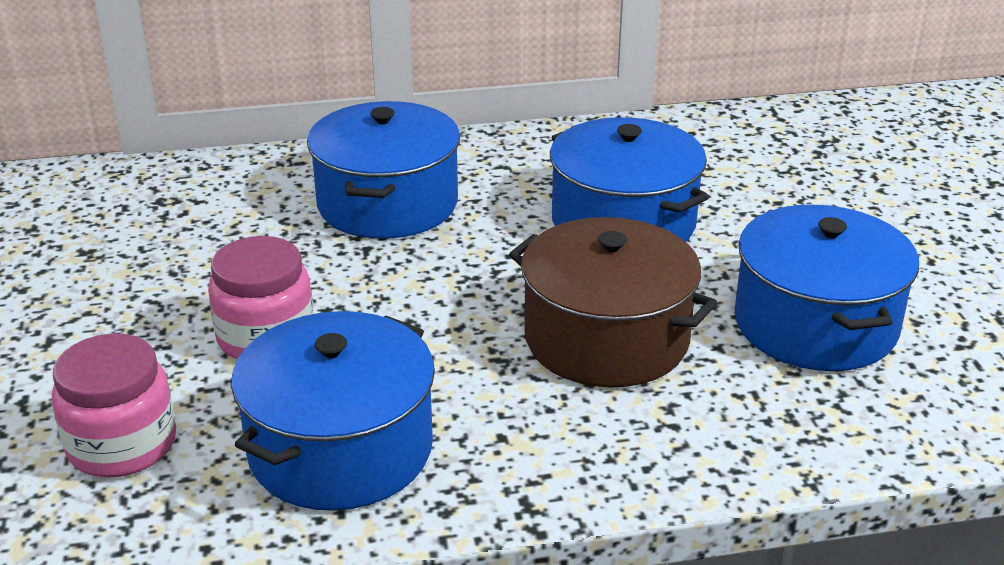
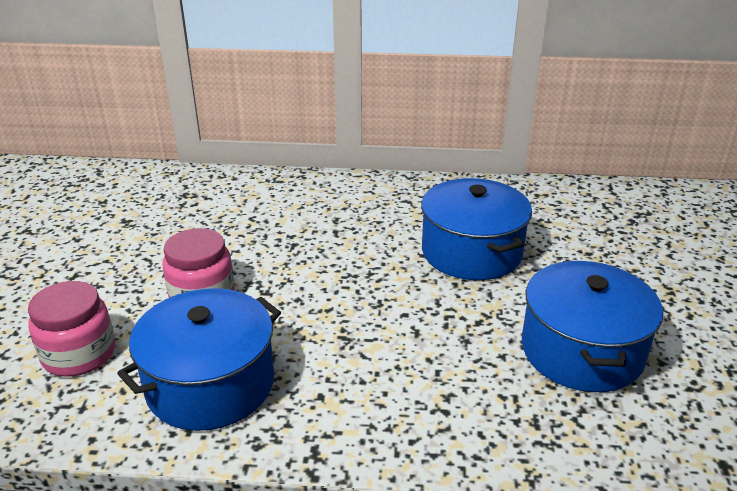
camera: 15 degrees right, 0 degrees up
blue pot [307,101,460,239] -> none
brown pot [509,217,717,388] -> none

